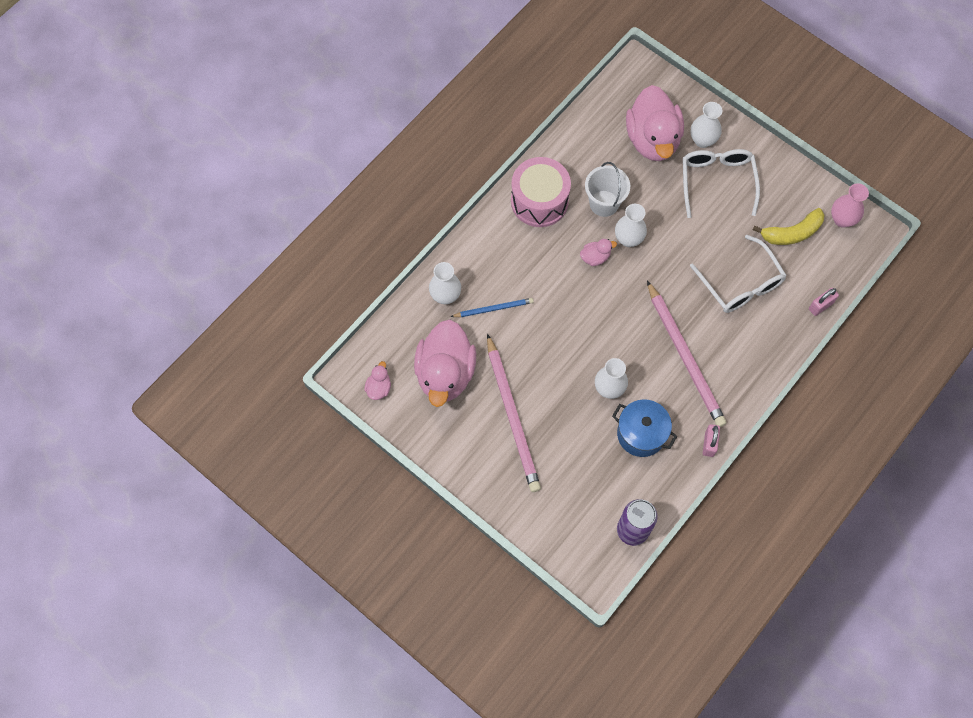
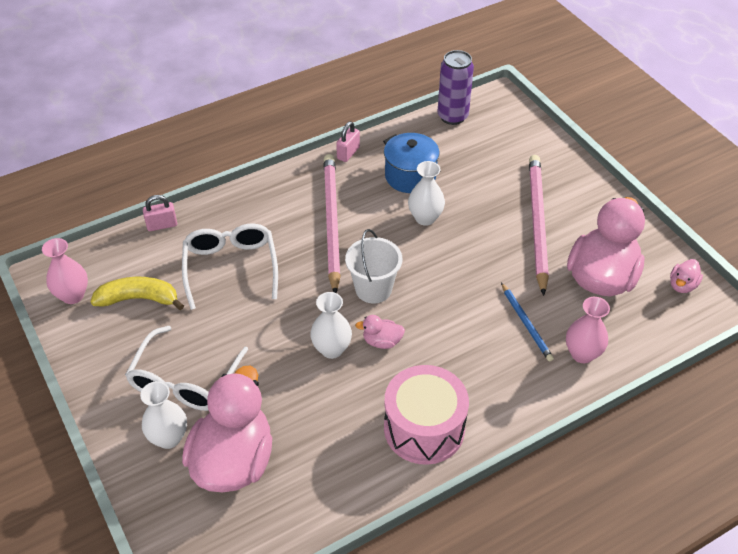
camera: 160 degrees left, 20 degrees down
white vase [429,262,461,304] -> pink vase [566,297,610,363]
blue pencil [450,298,534,317] -> blue pencil turned 120 degrees counterclockwise [501,283,554,362]
white bucket [585,162,630,217] -> white bucket moved to [345,229,402,303]

